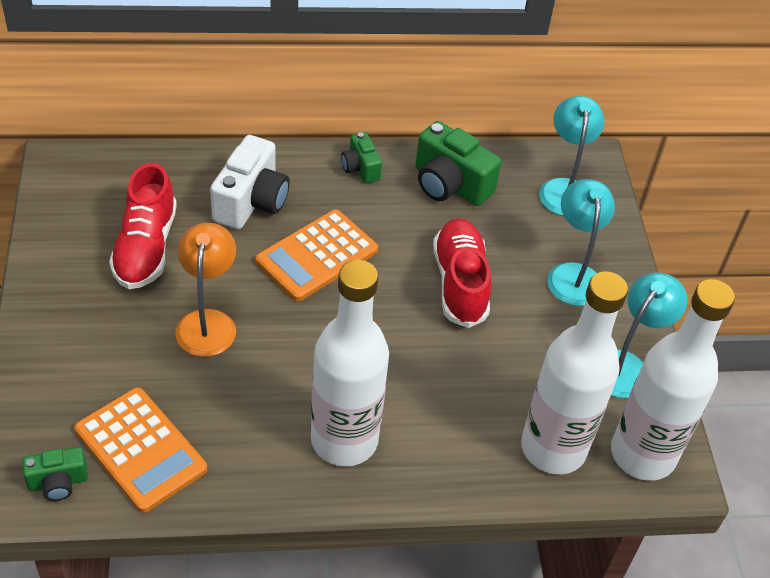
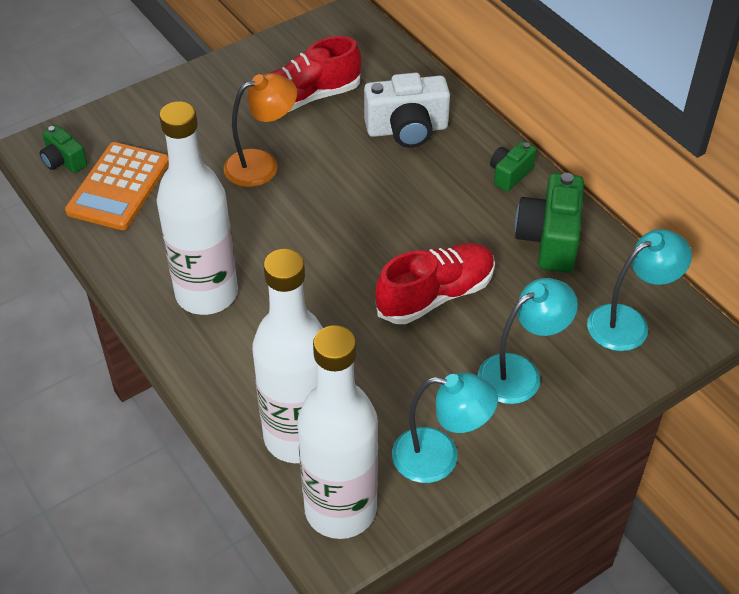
camera: 65 degrees right, 0 degrees up
orange calculator [255,209,378,302] -> none

